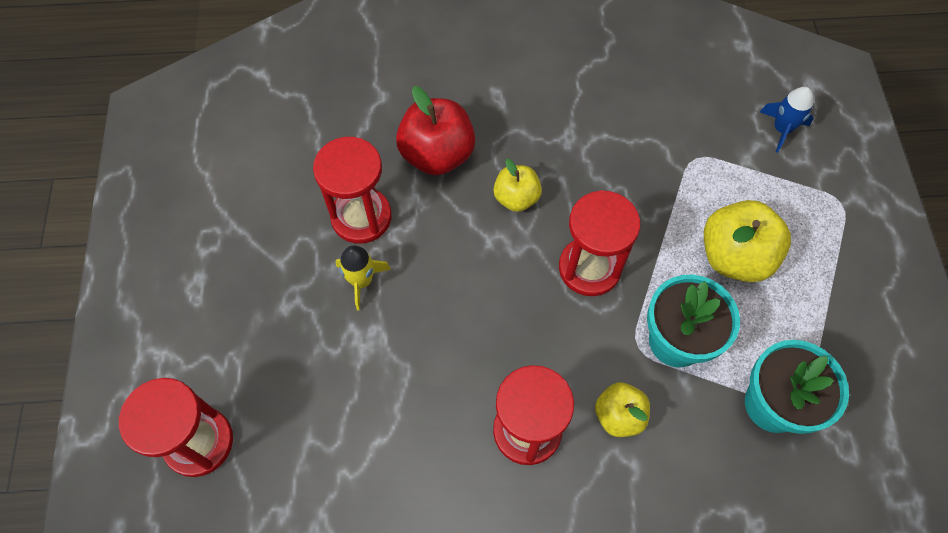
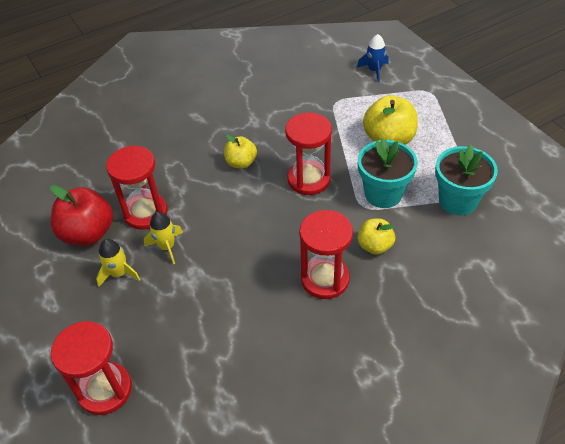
camera: 25 degrees left, 15 degrees down
red apple [396,86,475,175] -> red apple moved to [50,185,113,246]
none -> yellow rocket [96,239,140,287]

